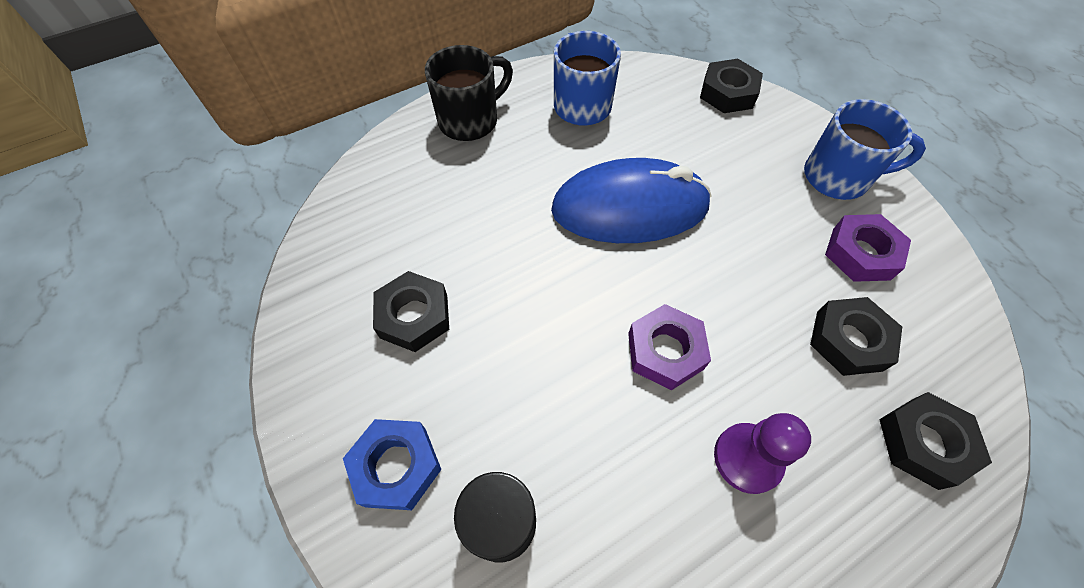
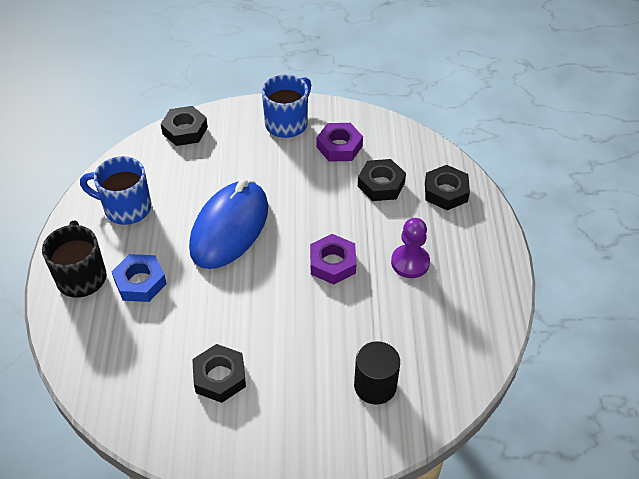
camera: 60 degrees left, 10 degrees down
blue nut [343,419,442,510] -> blue nut moved to [112,254,167,302]

